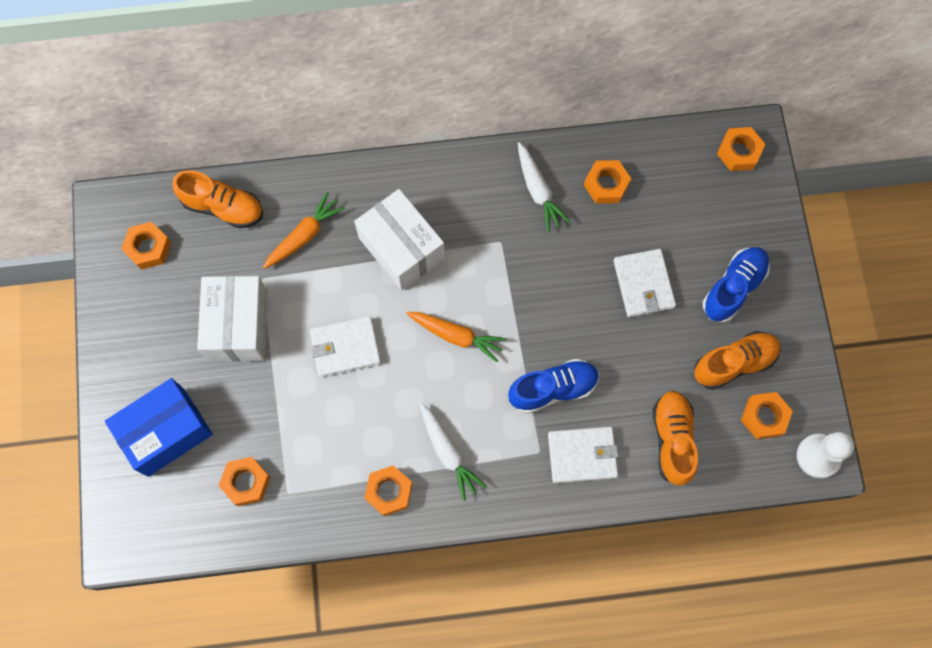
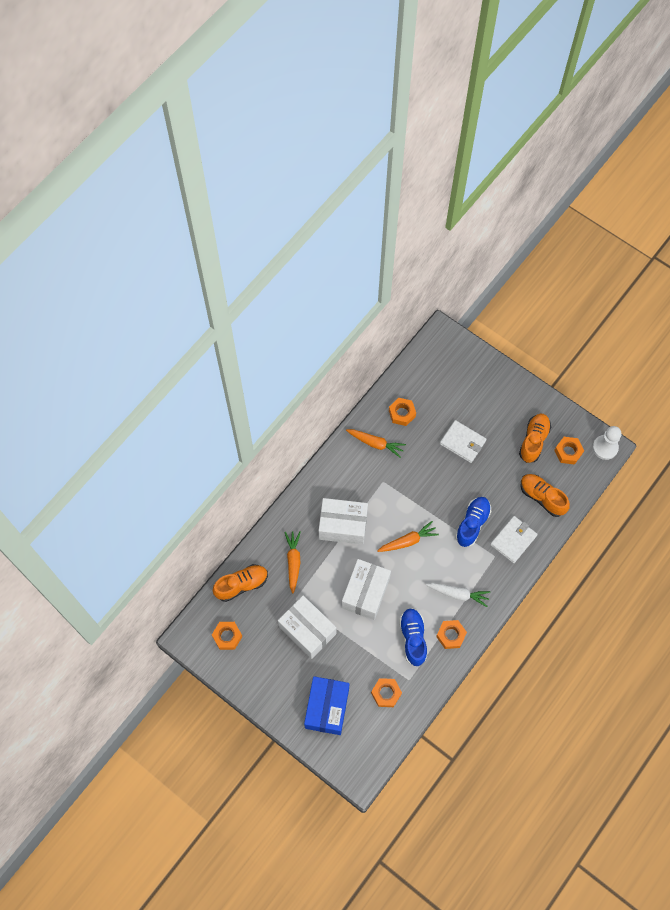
camera: 45 degrees left, 5 degrees down
white wallet [310,316,381,377] -> white box [342,559,391,620]
white carrot [518,142,571,232] -> orange carrot [346,429,406,458]
blue shoe [703,247,770,322] -> blue shoe moved to [399,608,427,666]
orange nut [717,127,765,171] -> none

